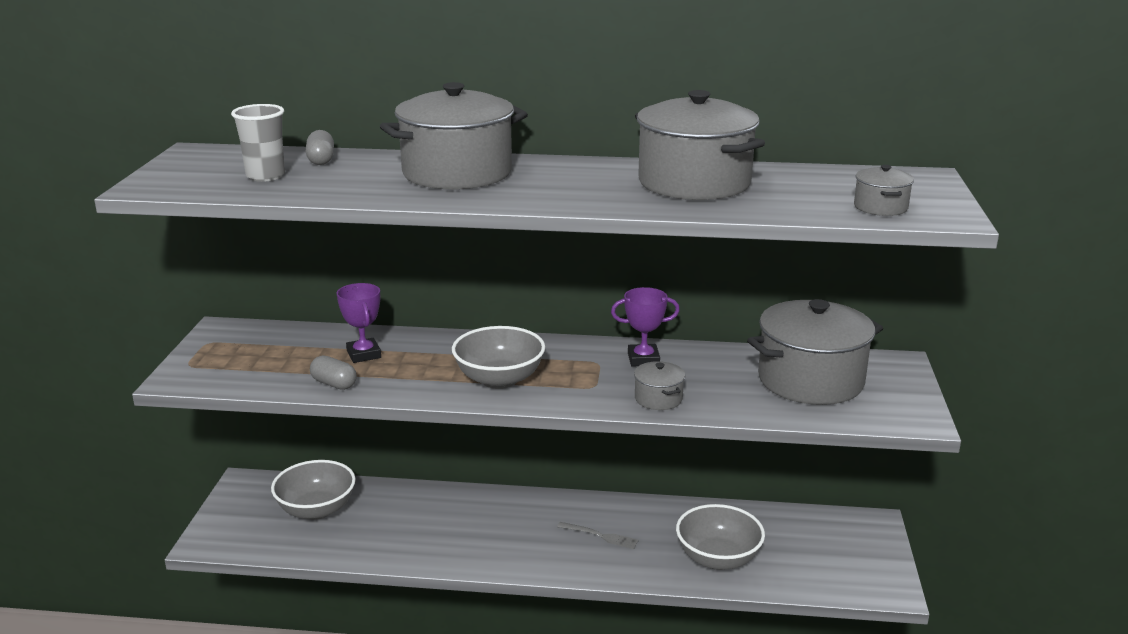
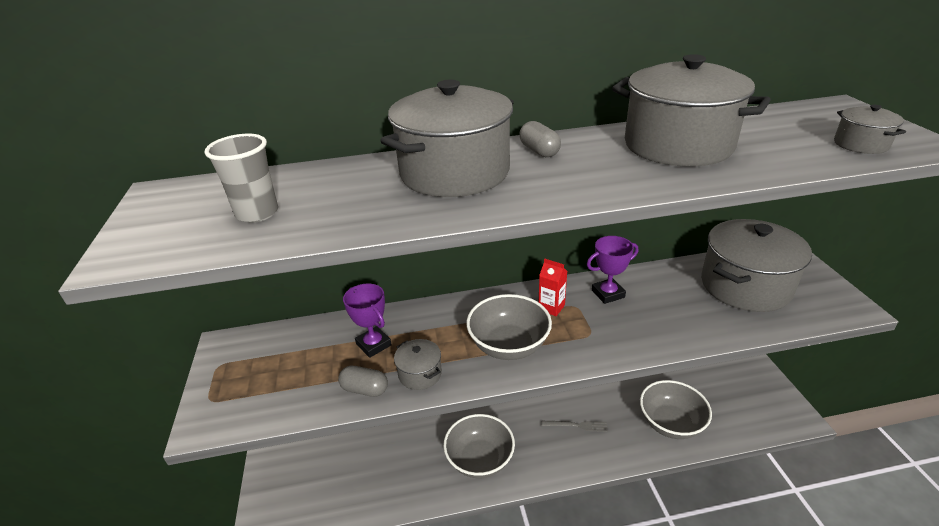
camera: 15 degrees left, 10 degrees up
grey bowl [271,460,355,520] -> grey bowl moved to [443,414,515,478]
grey capsule [306,130,334,165] -> grey capsule moved to [519,121,561,157]
grey pot [634,361,685,410] -> grey pot moved to [394,339,442,390]
none -> red carton [539,259,567,316]

